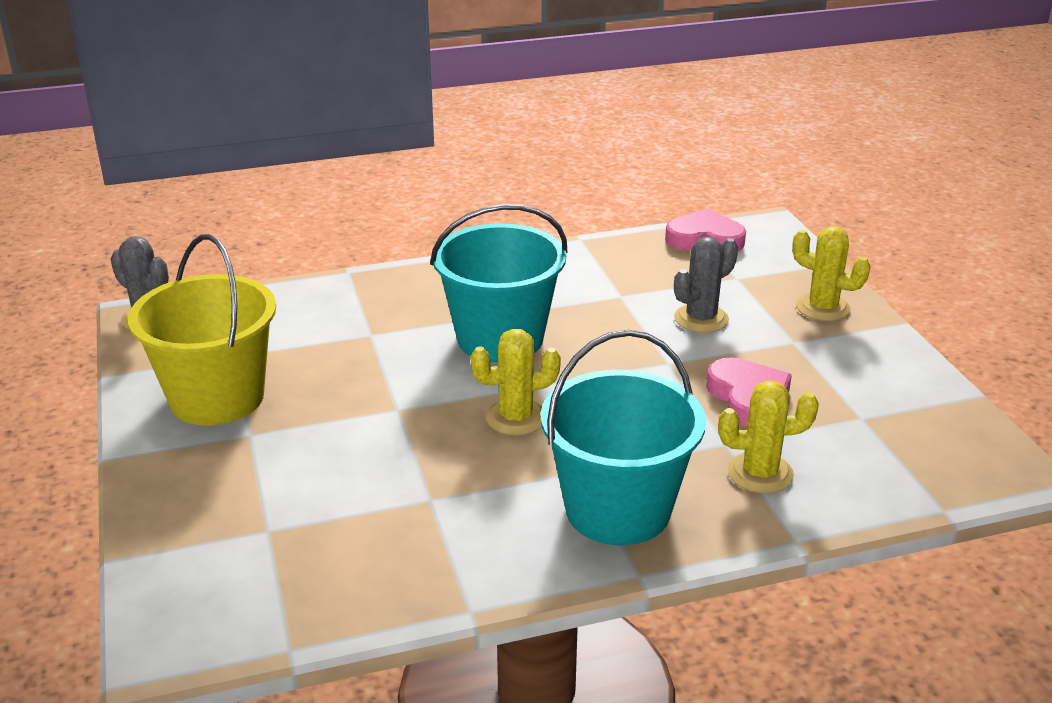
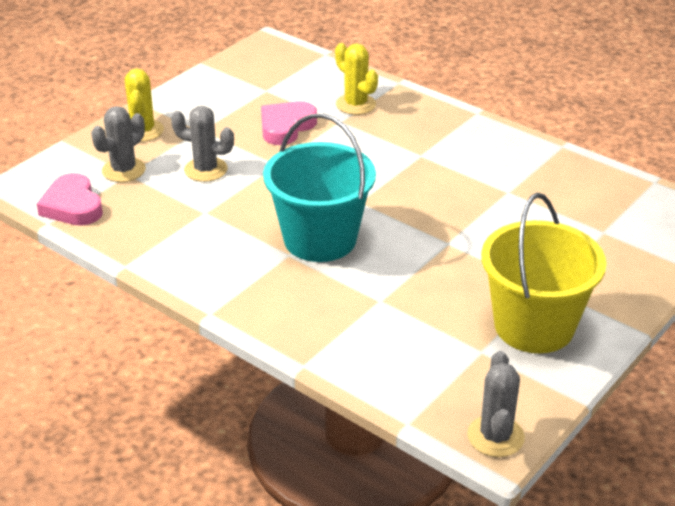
camera: 125 degrees left, 5 degrees up
yellow cactus [470,329,561,435] -> none
turquoise bucket [541,330,706,545] -> none
none -> grey cactus [91,106,146,182]

